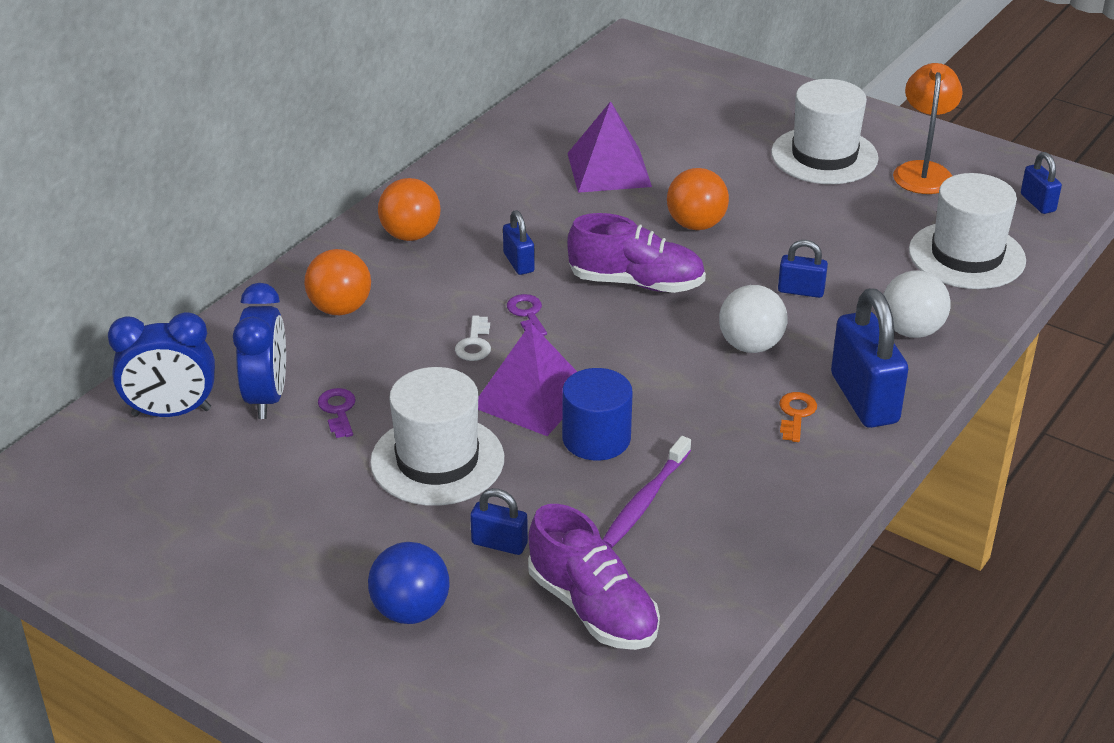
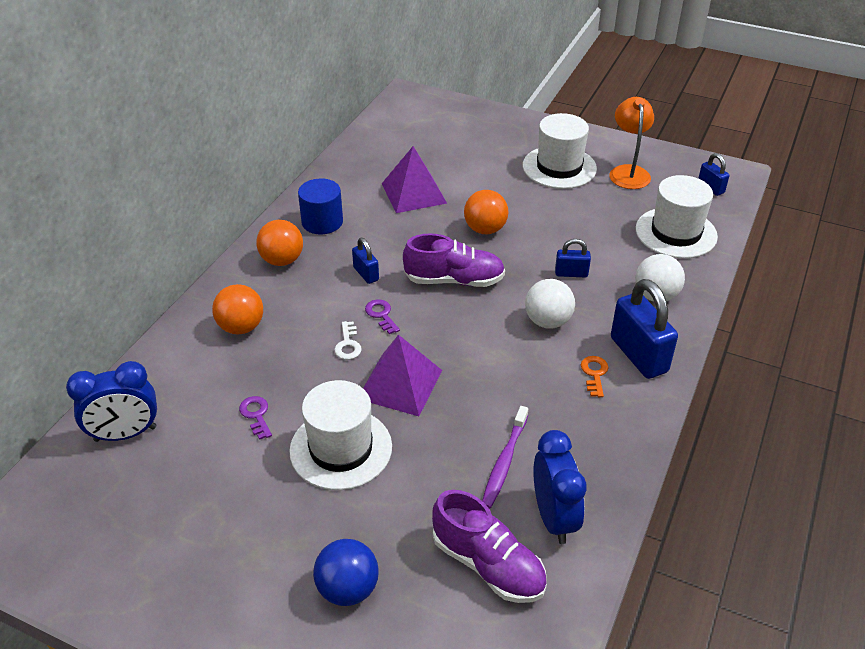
camera: 10 degrees left, 5 degrees up
blue clock [233,283,286,419] -> blue clock moved to [533,430,587,544]
blue padlock [470,488,528,555] -> none
blue cylinder [562,368,633,460] -> blue cylinder moved to [298,178,343,234]

